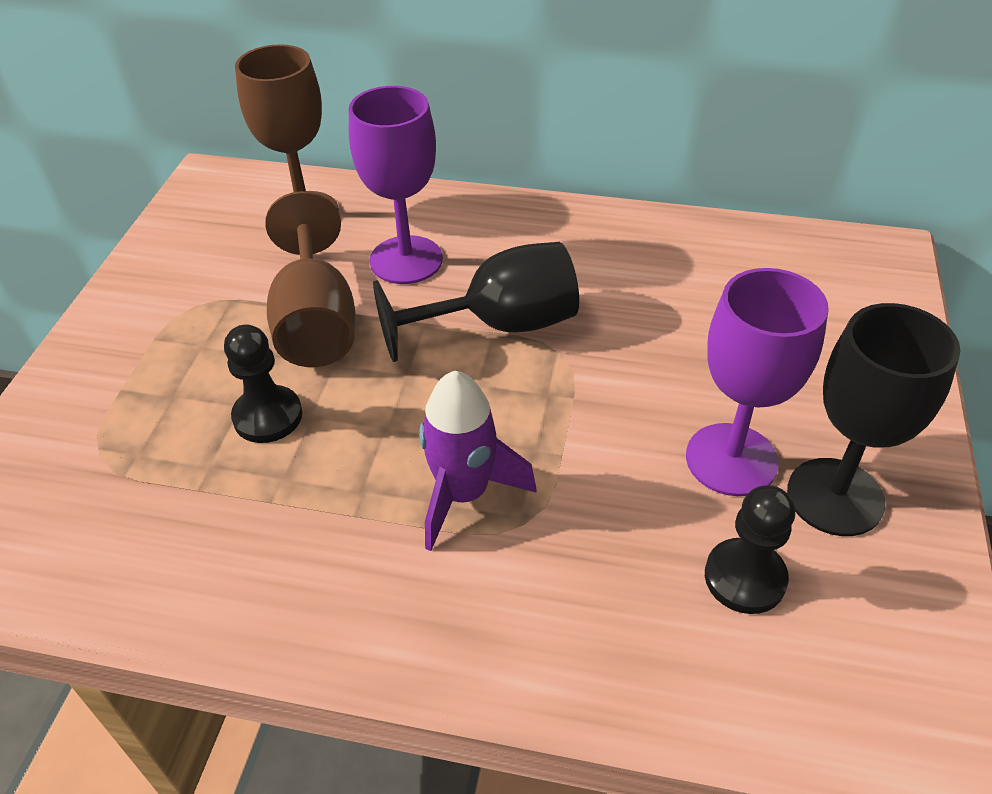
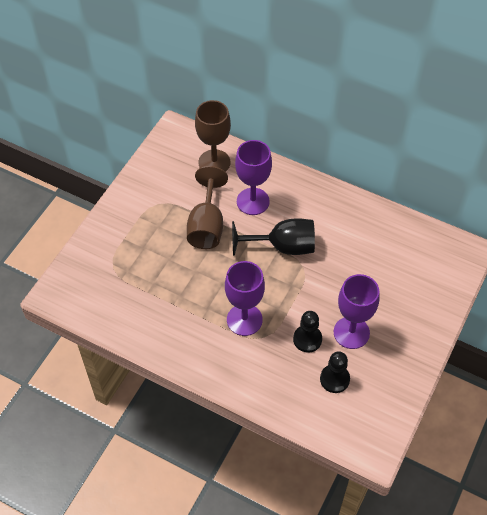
camera: 15 degrees right, 10 degrees up
black pawn [224,324,302,443] -> black pawn moved to [293,311,322,352]
purple rocket [419,371,537,551] -> purple goblet [225,261,265,336]
black goblet [787,303,960,536] -> none

